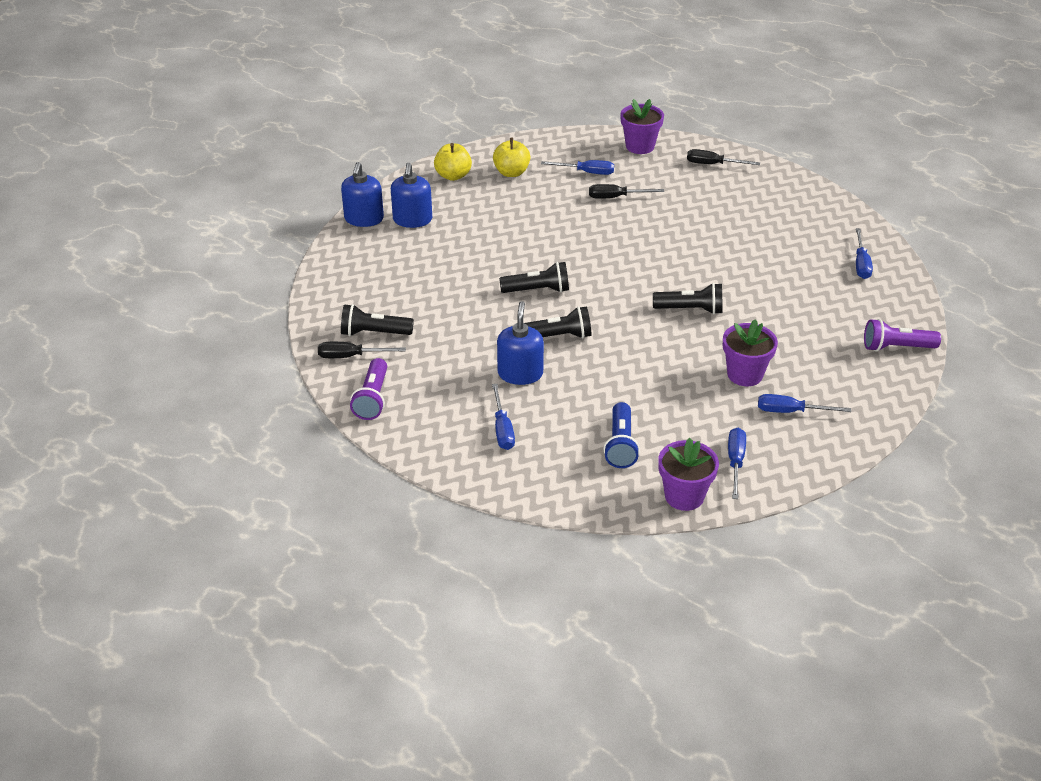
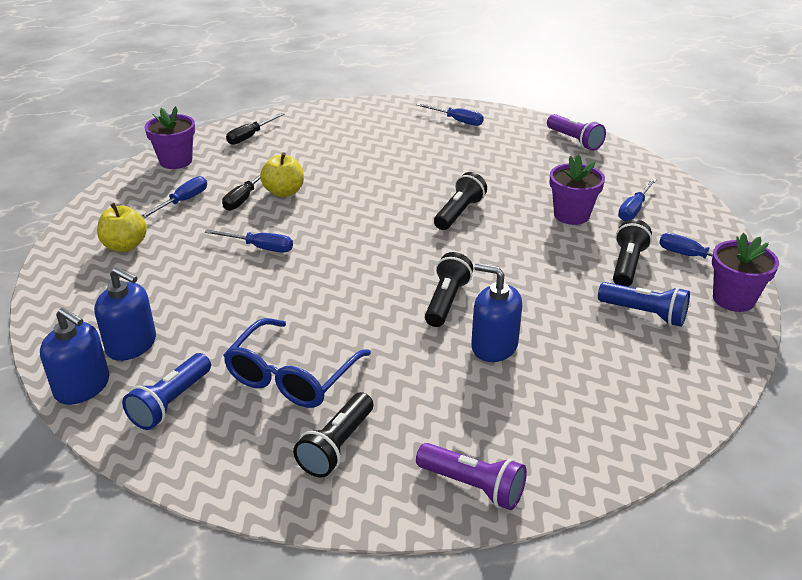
camera: 65 degrees left, 5 degrees down
black screwdriver [318,342,406,358] -> none
yellow apple [434,143,472,181] -> yellow apple moved to [260,152,304,197]
blue screwdriver [492,384,515,450] -> blue screwdriver moved to [205,229,293,253]
black flashlight [499,262,569,293] -> black flashlight moved to [613,219,652,287]
purple flashlight [864,319,941,352] -> purple flashlight turned 60 degrees counterclockwise [547,114,606,151]
none -> blue flashlight [122,353,211,430]
none -> blue glasses [223,318,371,408]

